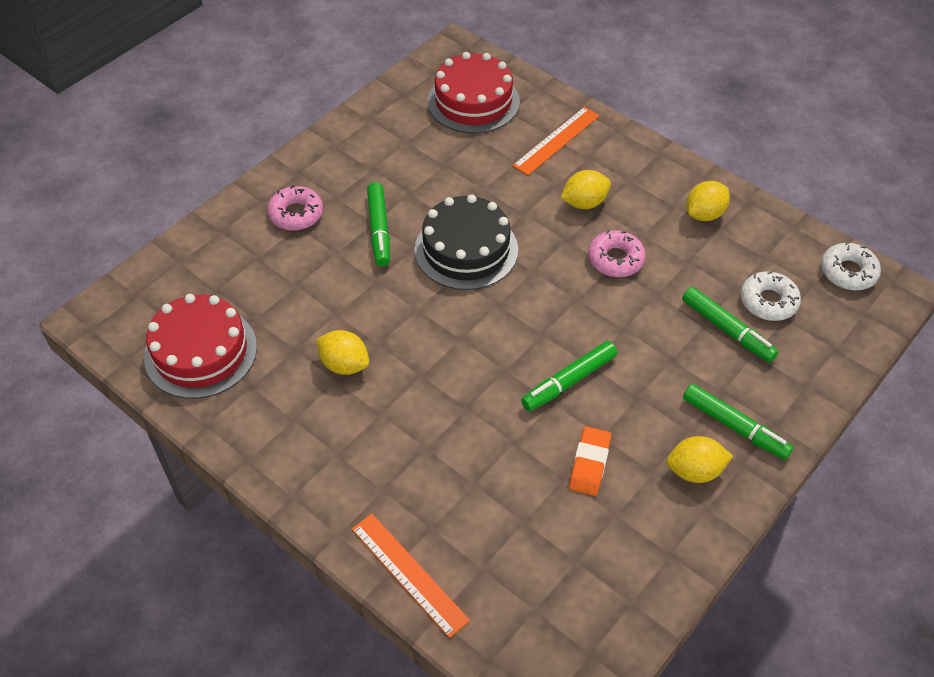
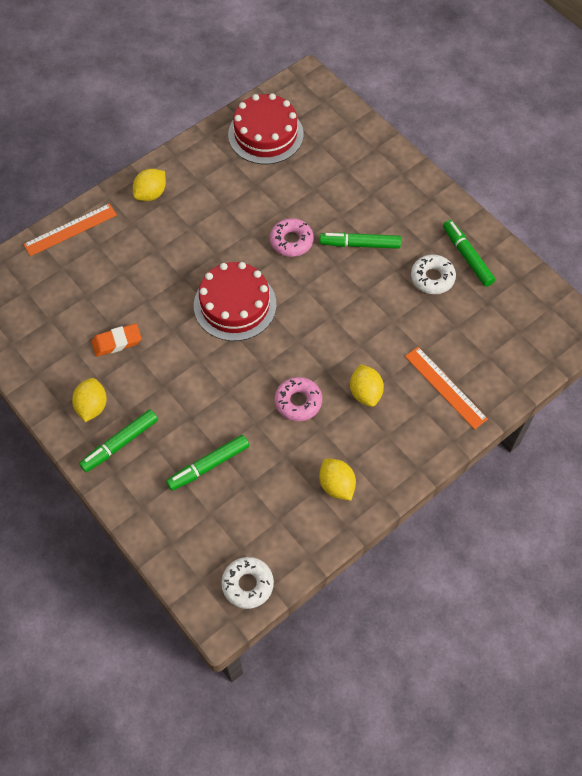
camera: 100 degrees right, 10 degrees up
pink donut [267,185,323,231] -> pink donut moved to [270,218,314,257]
yellow lemon [316,330,369,375] -> yellow lemon moved to [133,169,166,201]
black cake [414,195,518,290] -> none
red cake [428,52,520,133] -> red cake moved to [194,262,276,341]
green marker [521,341,617,411] -> green marker moved to [443,220,495,287]
orange eraser [569,426,611,496] -> orange eraser turned 45 degrees counterclockwise [91,324,142,357]
white donut [740,271,801,321] -> white donut moved to [411,254,456,294]

